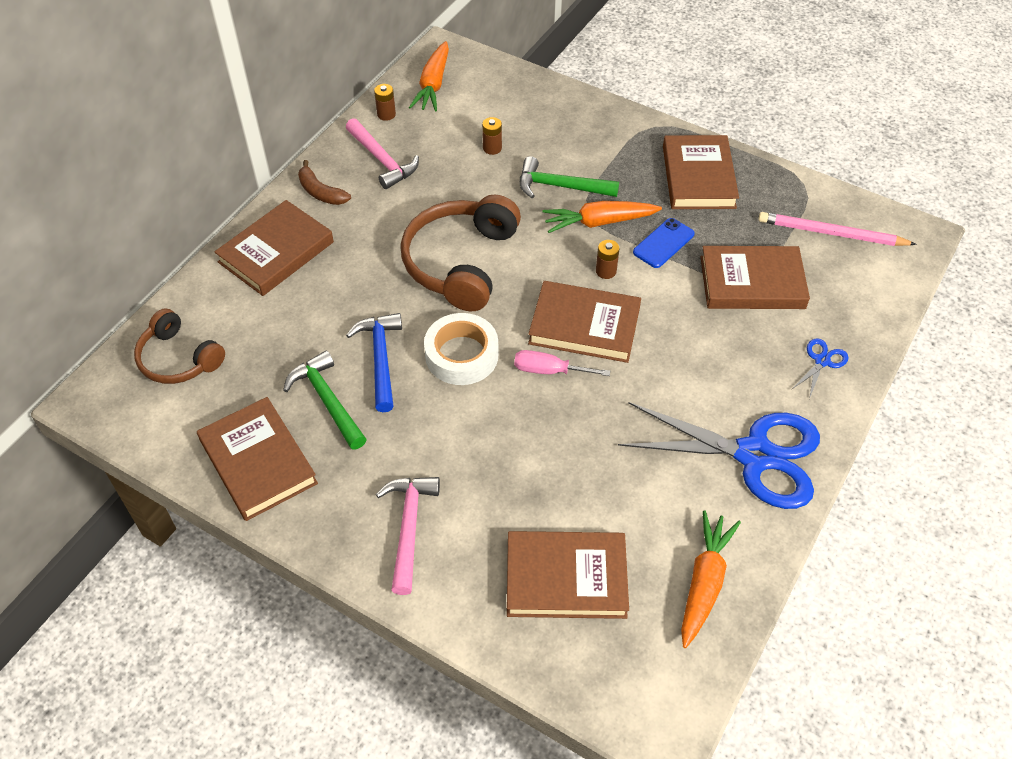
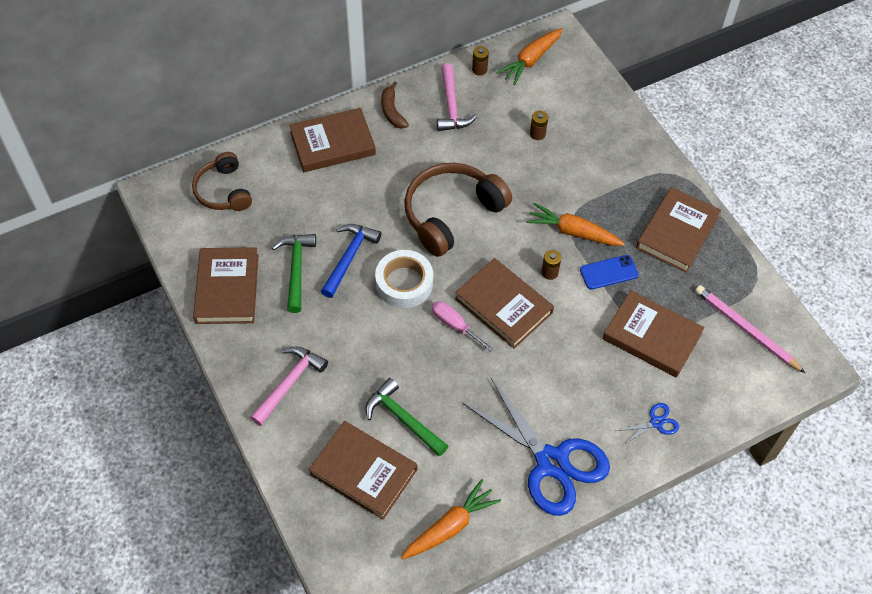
camera: 30 degrees right, 5 degrees up
green hammer [520,156,619,198] -> green hammer moved to [366,378,448,456]

